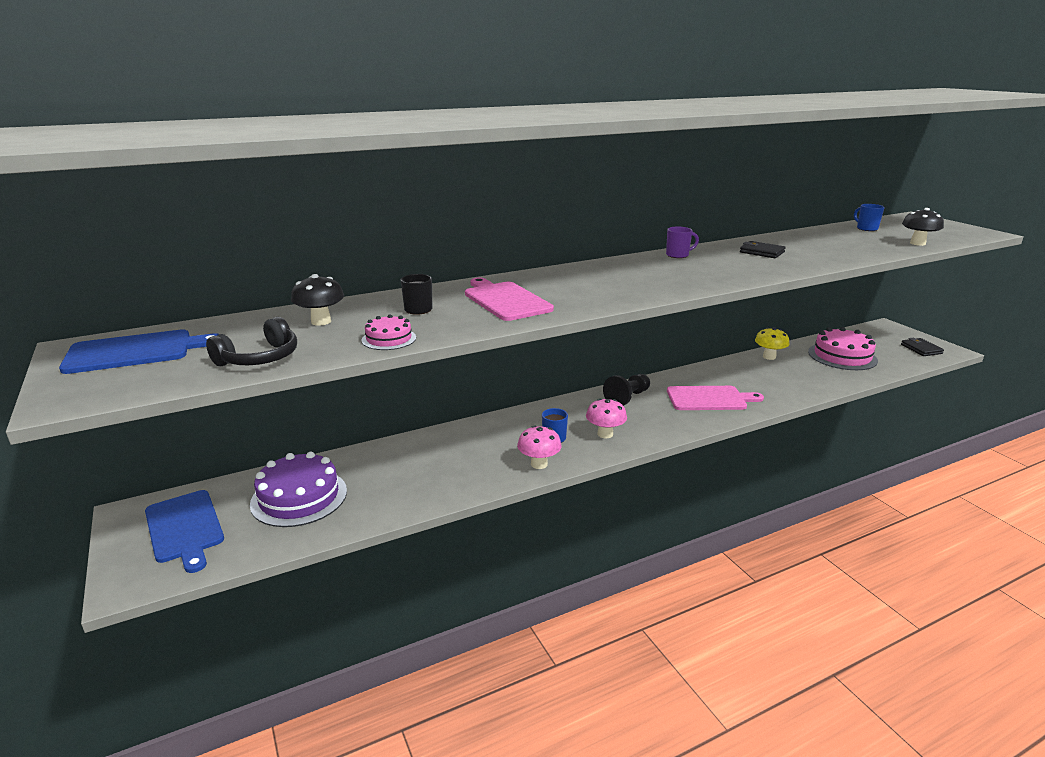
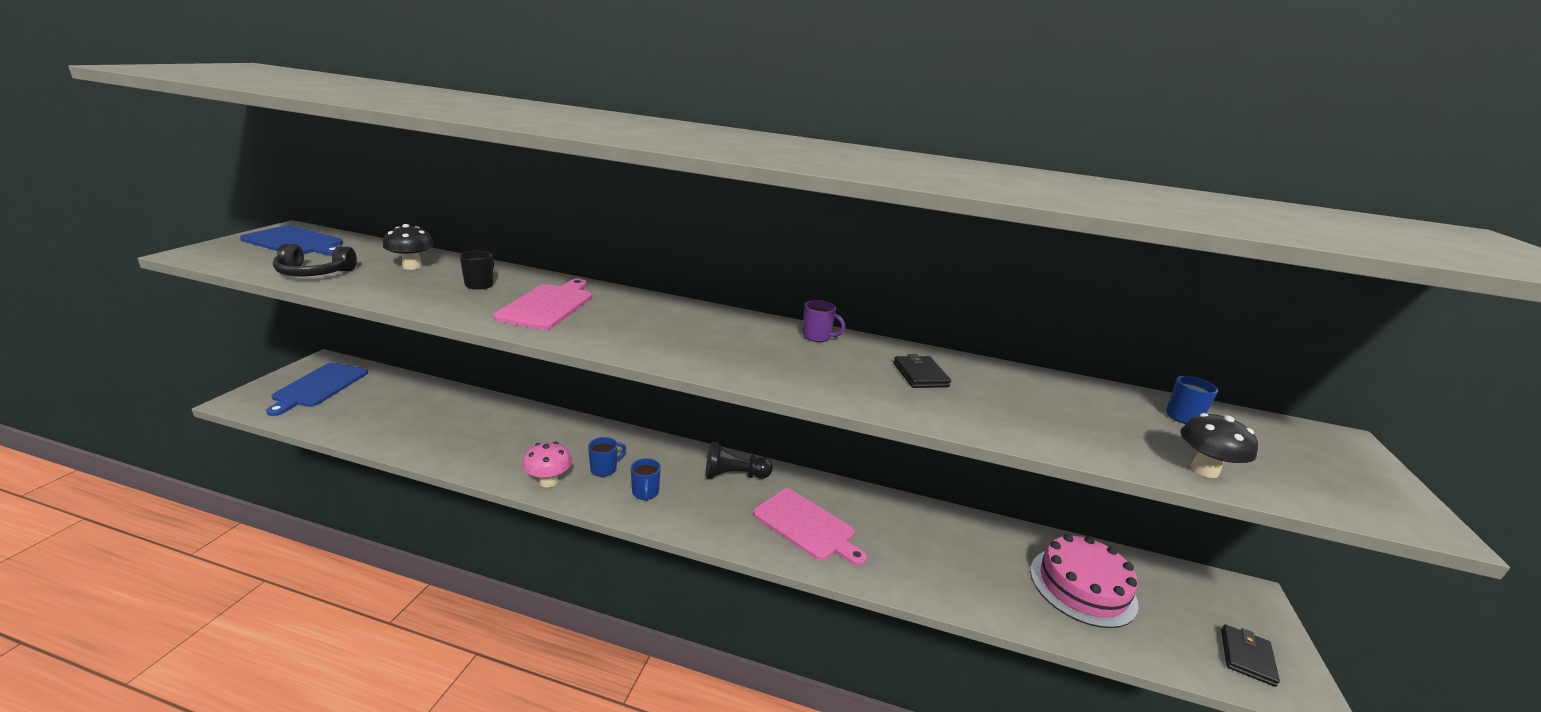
camera: 40 degrees right, 0 degrees up
purple cake [250,452,347,527] -> none
pink cake [361,314,416,350] -> none
pink mushroom [586,398,627,438] -> blue mug [631,458,661,501]
yellow mushroom [755,327,789,360] -> none

